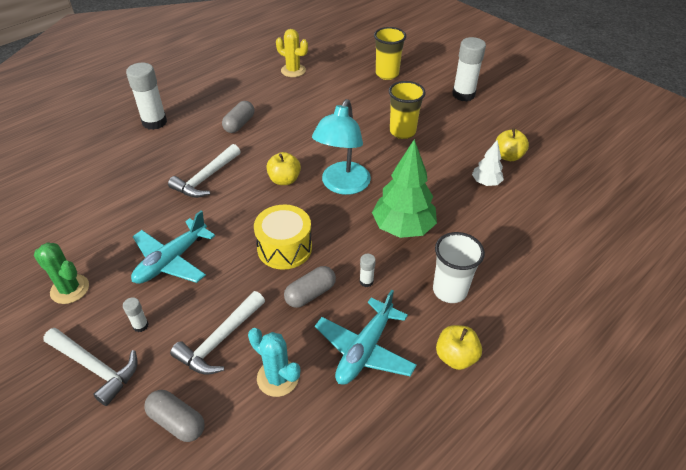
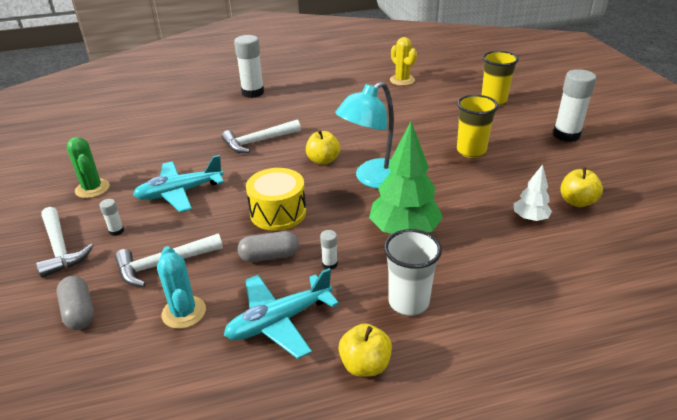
camera: 30 degrees right, 10 degrees down
grey capsule [222,101,254,133] -> none

